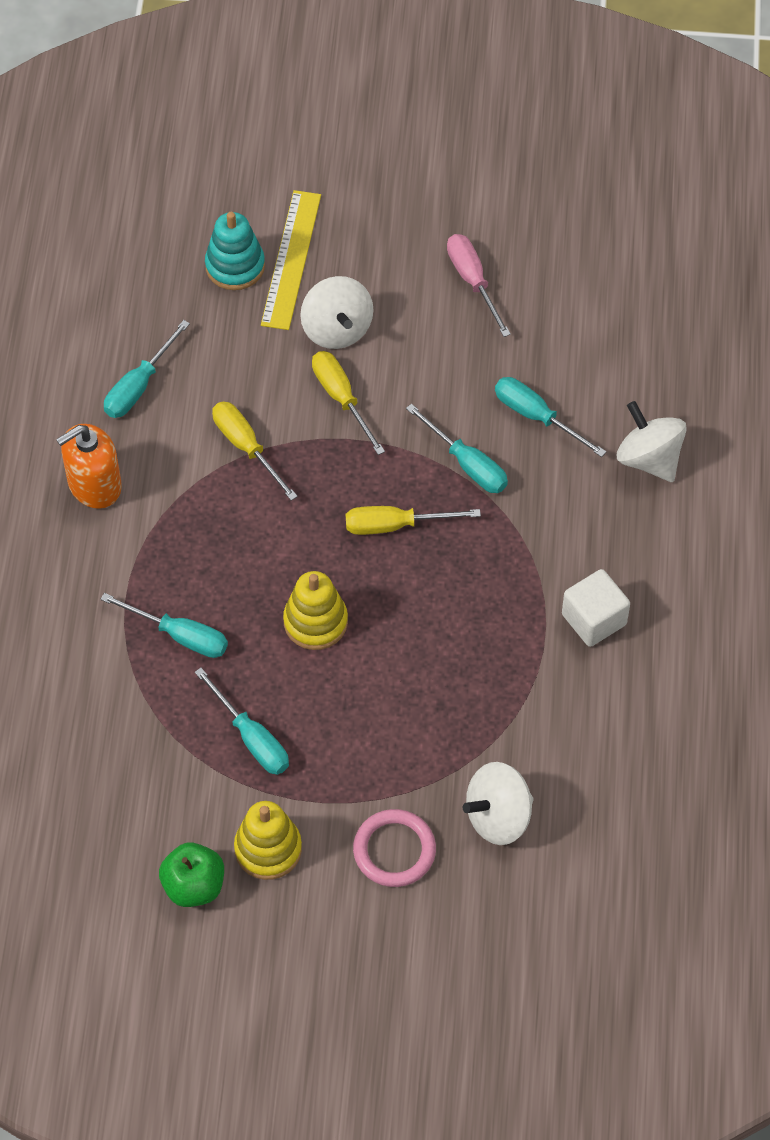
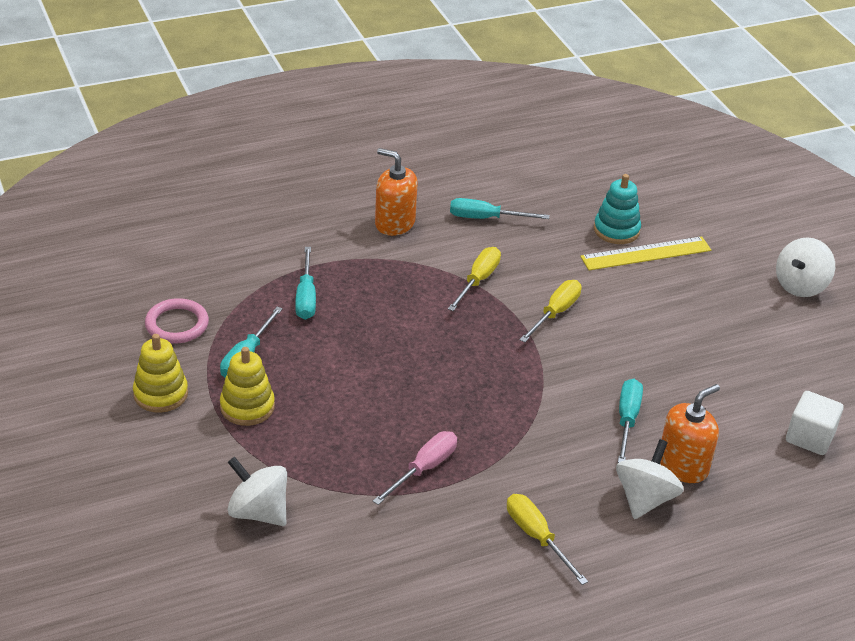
camera: 60 degrees right, 20 degrees down
green apple [159,843,224,907] -> none
yellow stacking toy [283,571,348,650] -> yellow stacking toy moved to [220,347,275,426]
white spinning top [300,276,373,349] -> white spinning top moved to [776,237,835,297]
yellow screwdriver [346,506,481,535] -> yellow screwdriver moved to [507,494,588,585]
pink ring [353,809,436,887] -> pink ring moved to [145,298,209,343]
turquoise screwdriver [406,404,508,493] -> none
pink screwdriver [447,234,511,337] -> pink screwdriver moved to [373,431,457,505]
white cube [562,569,630,647] -> white cube moved to [786,391,844,455]
none -> orange soap dispenser [660,384,720,483]

